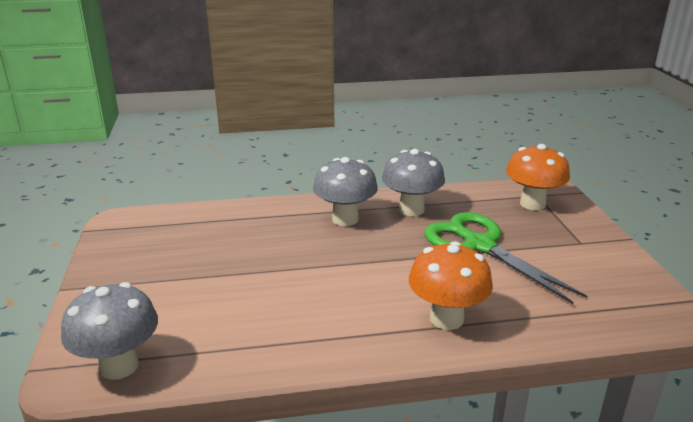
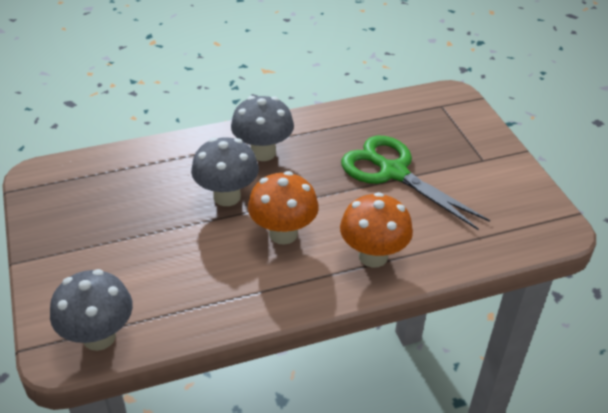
camera: 10 degrees left, 15 degrees up
grey mushroom [382,149,445,216] -> grey mushroom moved to [191,138,259,206]
orange mushroom [506,144,570,210] -> orange mushroom moved to [248,171,319,245]

